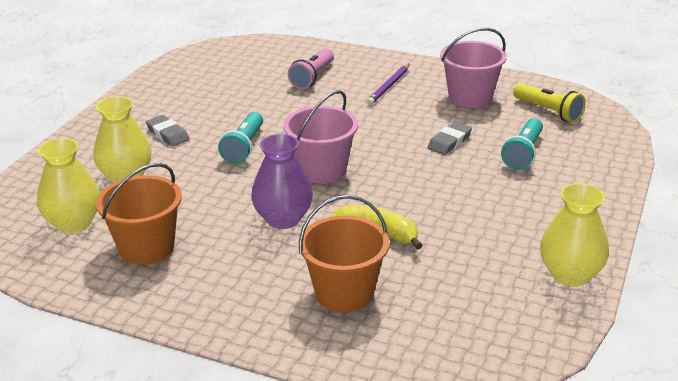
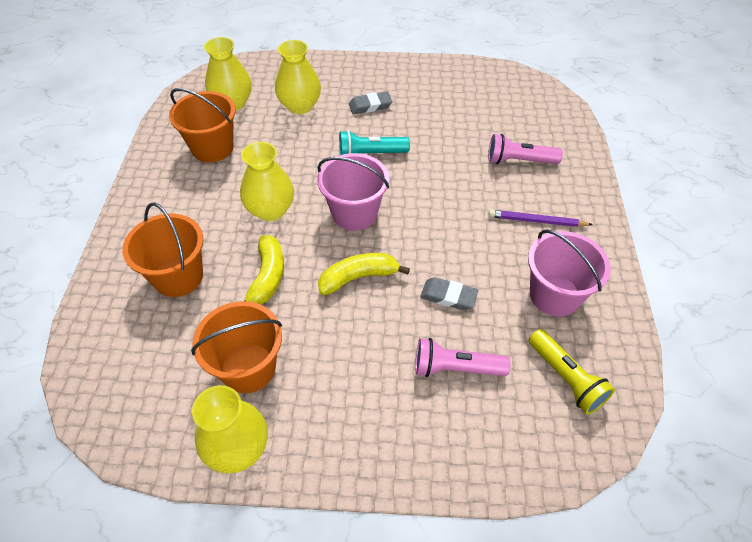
camera: 70 degrees right, 20 degrees up
grey eraser [146,115,189,147] -> grey eraser turned 45 degrees clockwise [349,91,393,114]
purple vase [251,134,313,229] -> yellow vase [240,142,294,221]
turquoise flashlight [501,118,543,170] -> pink flashlight [415,338,511,377]
yellow flashlight [513,83,585,123] -> yellow flashlight turned 60 degrees counterclockwise [529,329,615,414]
none -> orange bucket [191,301,282,393]
none -> yellow banana [318,253,410,295]

